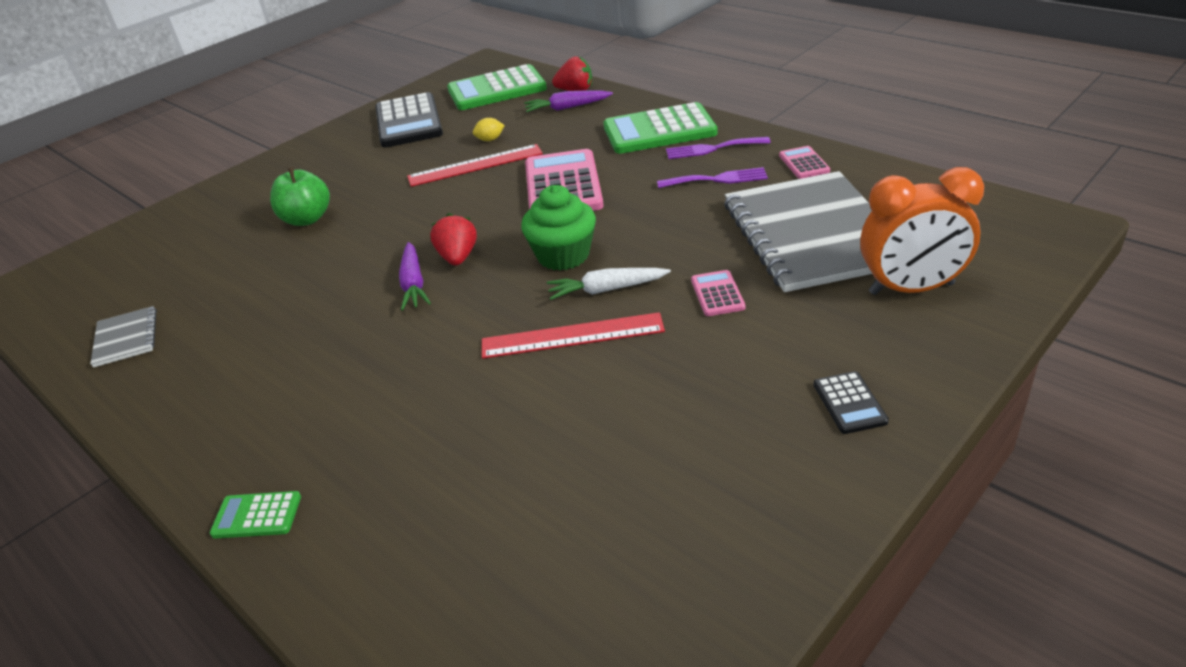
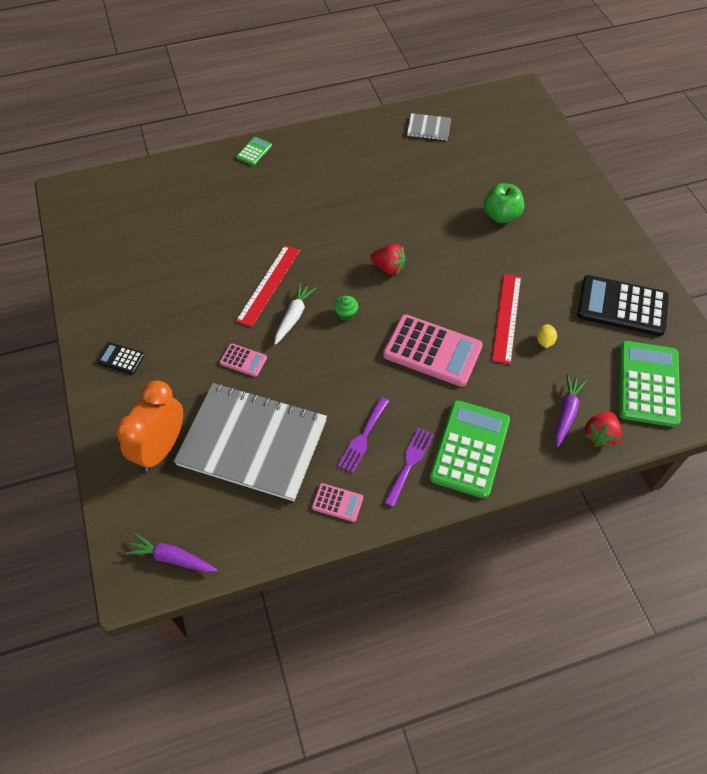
camera: 115 degrees right, 20 degrees up
purple carrot [399,242,431,311] -> purple carrot moved to [125,533,218,572]
green cupcake [521,185,596,270] -> green cupcake [334,296,358,321], size x0.49

